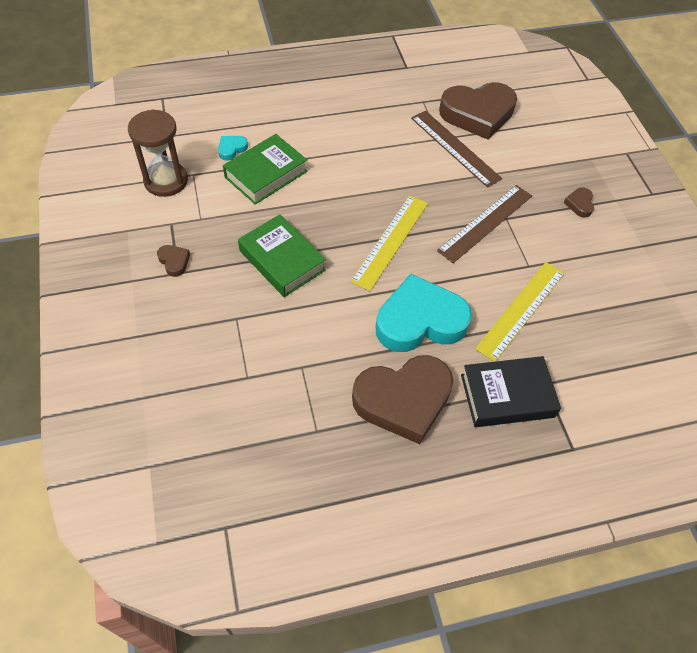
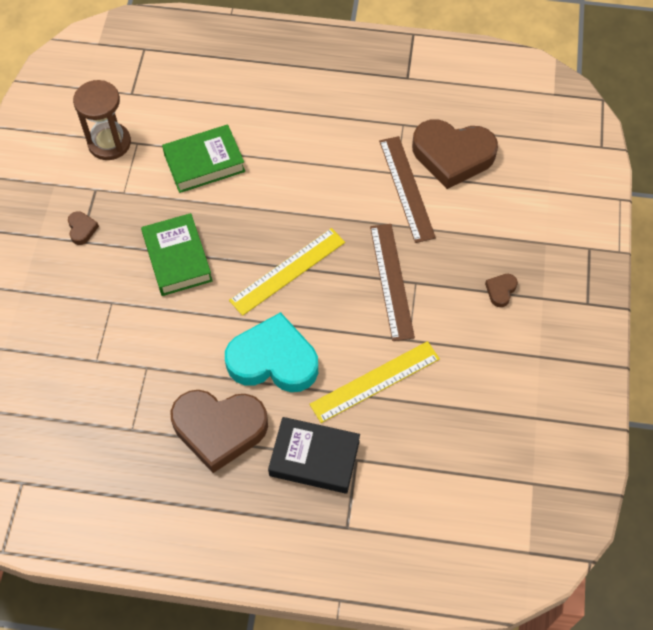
camera: 25 degrees right, 5 degrees up
turquoise heart [218,136,248,161] -> none
brown ruler [437,185,532,263] -> brown ruler turned 75 degrees counterclockwise [370,224,415,341]

